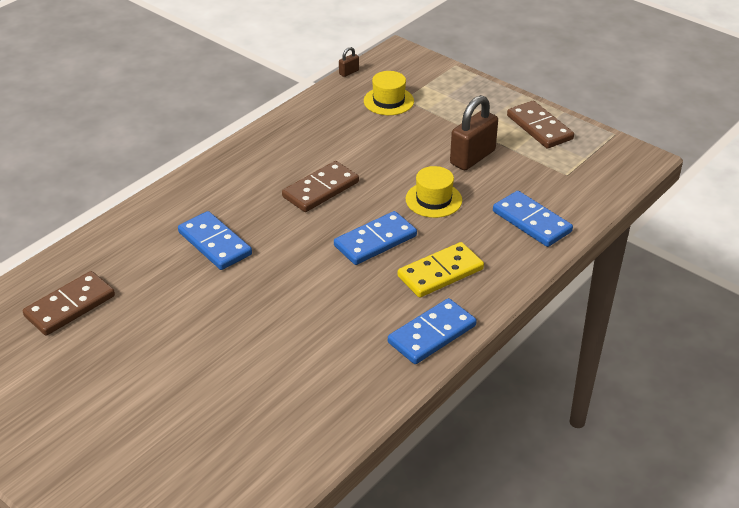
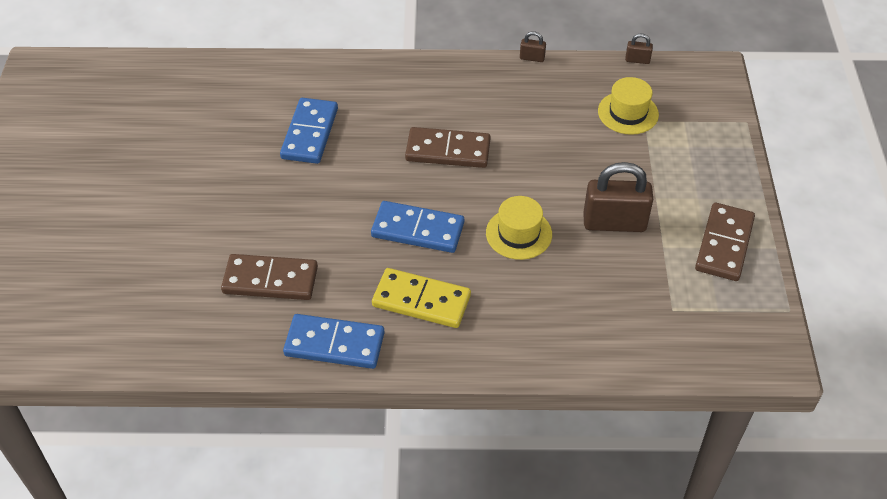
camera: 50 degrees right, 10 degrees up
brown domino [23,271,115,336] -> brown domino moved to [221,254,318,300]
blue domino [493,191,573,247] -> none
none -> brown padlock [520,31,546,62]

